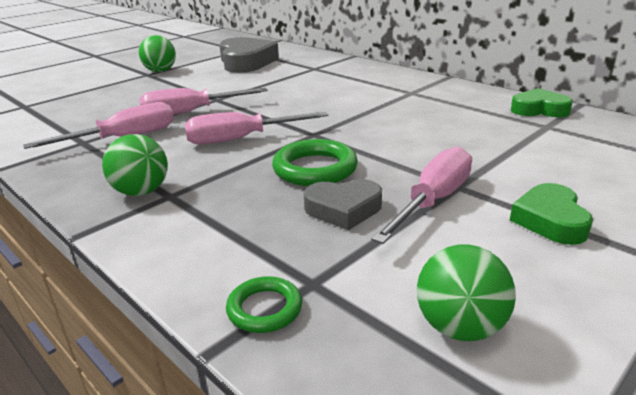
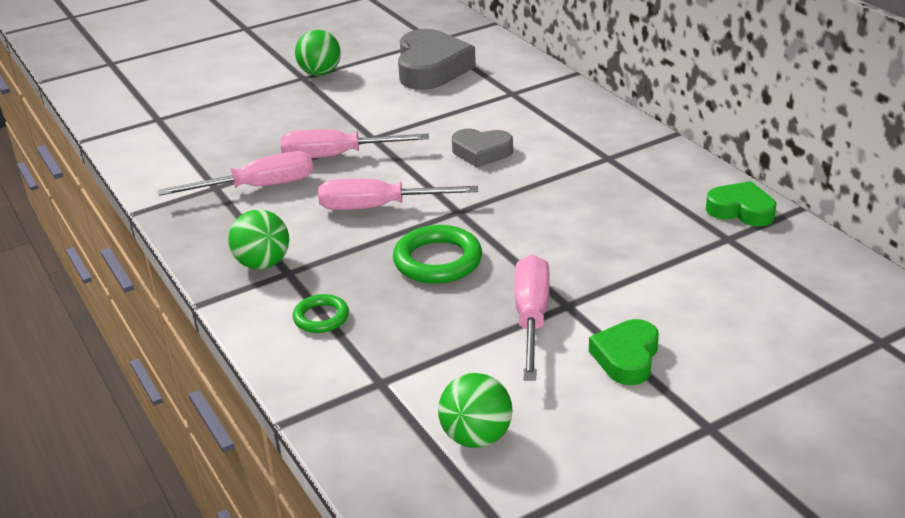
camera: 15 degrees right, 5 degrees up
green ring [226,276,302,333] -> green ring moved to [293,294,349,333]
grey heart [304,179,382,230] -> grey heart moved to [452,129,513,167]
pink screwdriver [371,146,472,244] -> pink screwdriver turned 45 degrees counterclockwise [514,254,550,381]

